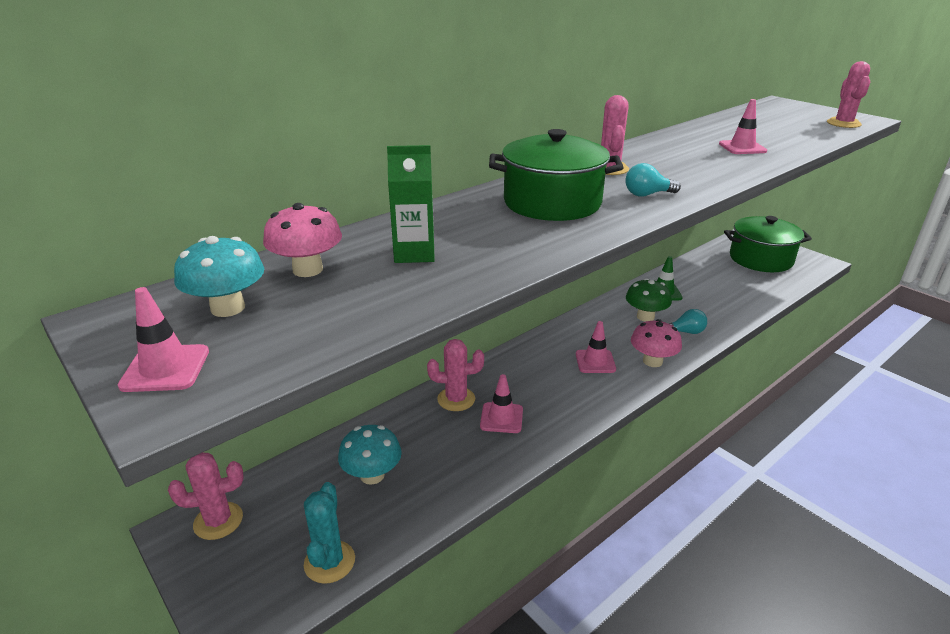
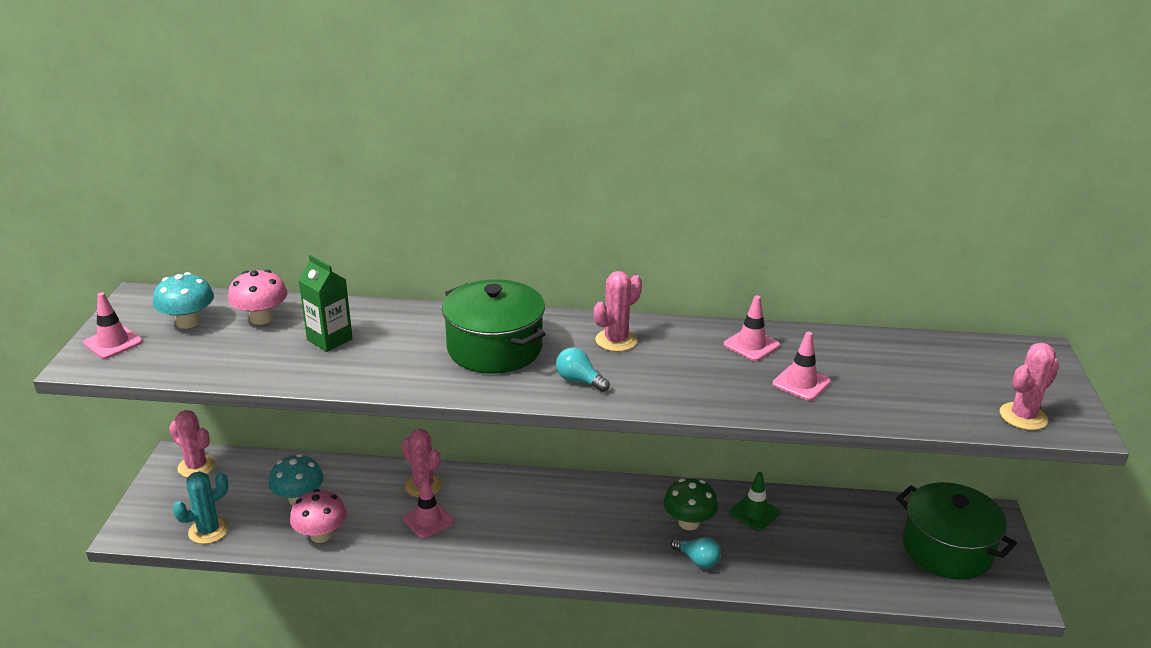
camera: 45 degrees right, 0 degrees up
pink traffic cone [576,321,616,373] -> pink traffic cone moved to [723,296,780,361]
pink mushroom [631,319,682,367] -> pink mushroom moved to [290,489,347,543]

